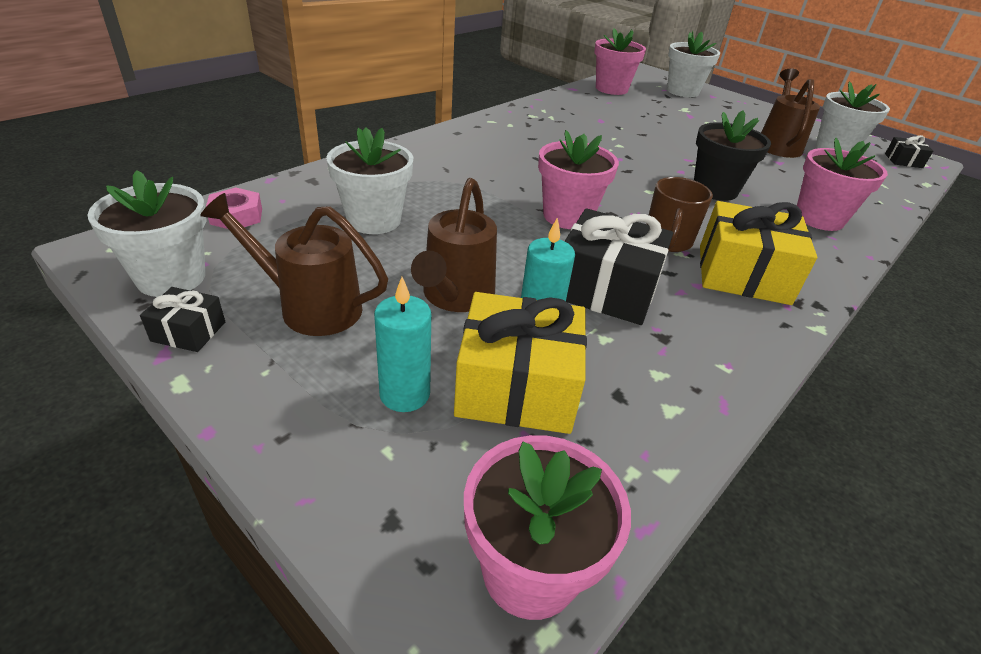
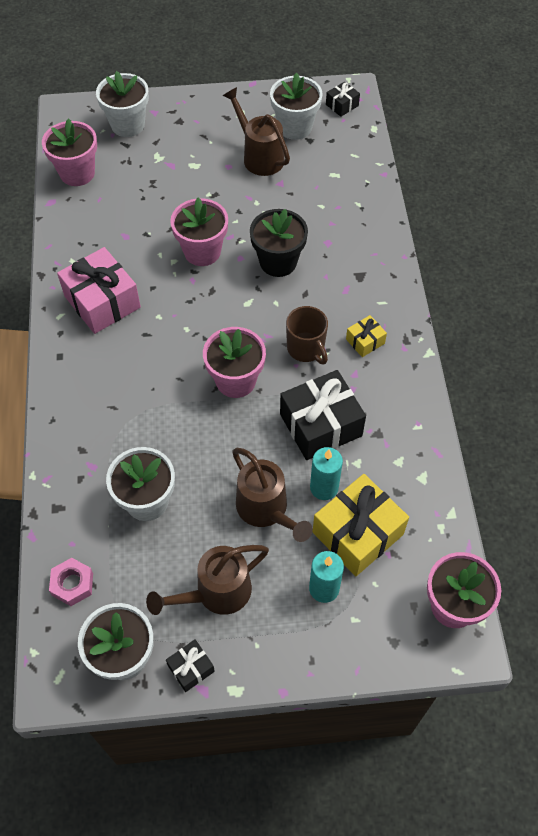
camera: 45 degrees left, 20 degrees up
yellow gift [700,201,817,305] -> yellow gift [346,315,387,357], size x0.48
pink flower pot [797,138,888,231] -> pink flower pot moved to [170,198,228,266]
none -> pink gift [57,247,141,334]

